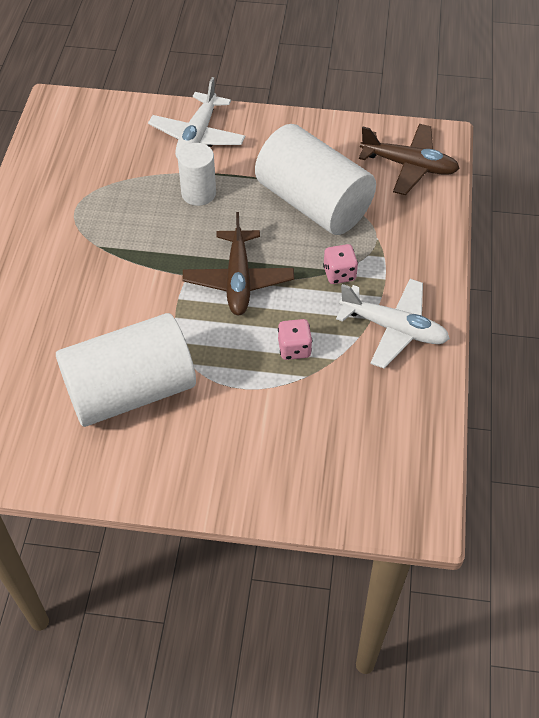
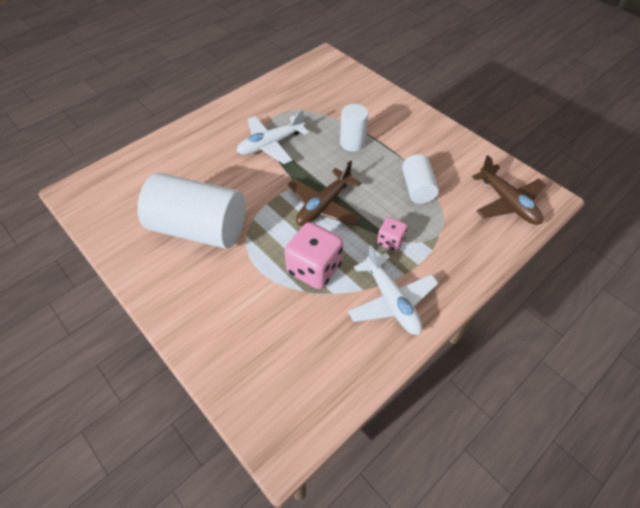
camera: 40 degrees right, 0 degrees up
white plane [148,77,245,159] -> white plane moved to [237,110,309,164]
white cylinder [255,124,376,235] -> white cylinder [402,154,439,204], size x0.52
pink dice [278,319,312,360] -> pink dice [284,222,343,289], size x1.82

